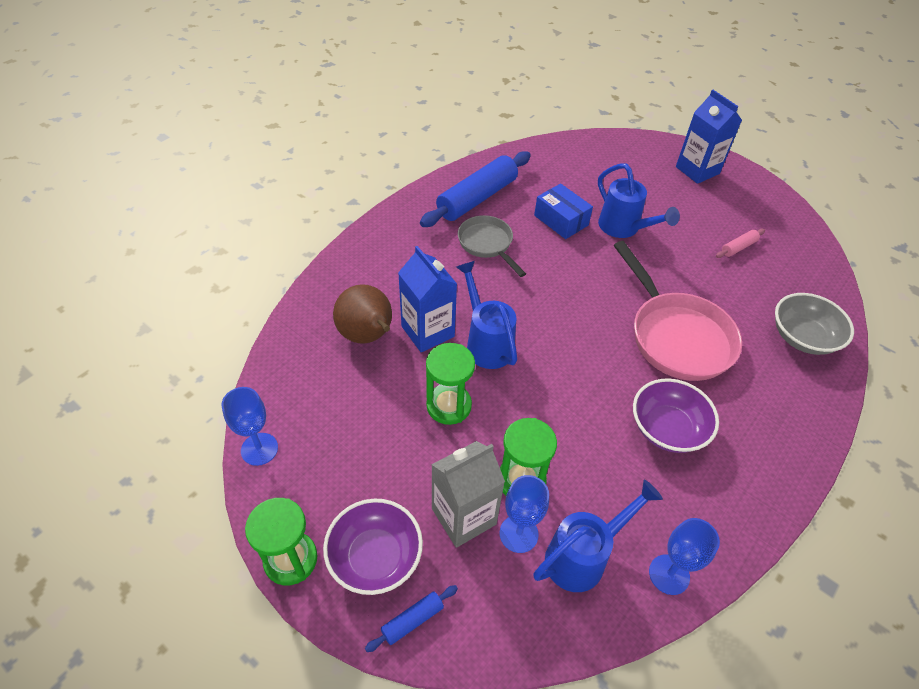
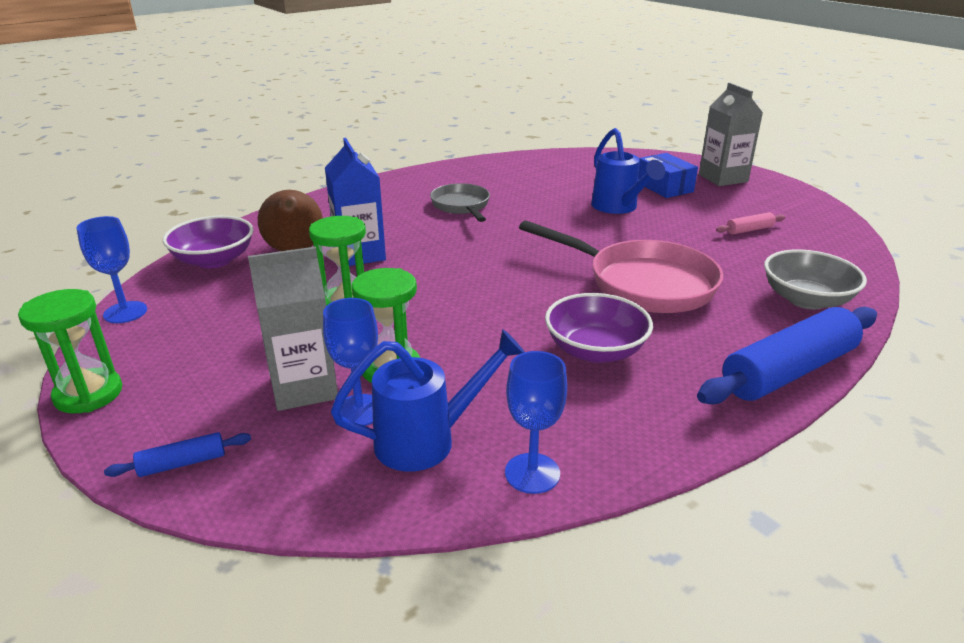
camera: 15 degrees right, 20 degrees down
purple bowl [323,499,423,595] -> purple bowl moved to [163,216,253,268]
blue rolling pin [420,151,531,227] -> blue rolling pin moved to [697,307,877,404]
blue watering can [456,261,517,369] -> none
blue box [534,183,593,239] -> blue box moved to [638,153,698,198]
pink pan [614,241,742,381] -> pink pan turned 45 degrees counterclockwise [519,220,723,313]
blue carton [676,90,742,184] -> grey carton [699,82,763,186]

